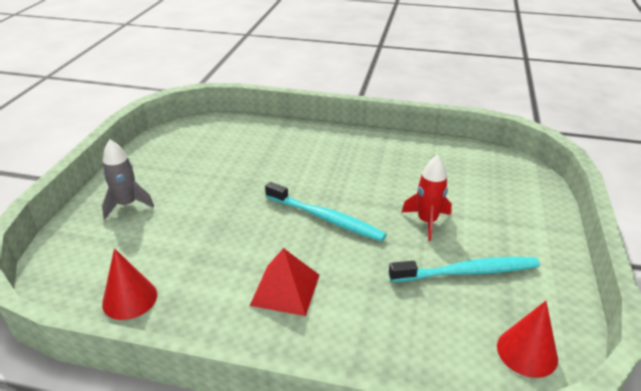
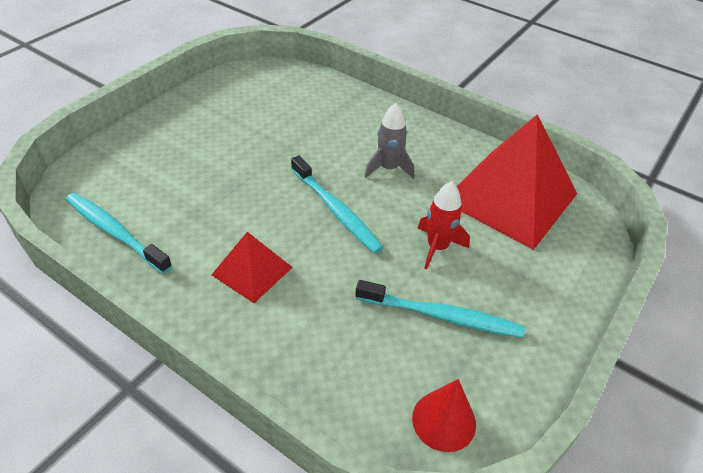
camera: 20 degrees right, 10 degrees up
grey rocket [102,140,154,219] -> grey rocket moved to [364,103,414,179]
red cone [102,248,157,320] -> turquoise toothbrush [66,193,172,274]
none -> red pyramid [457,115,577,250]

